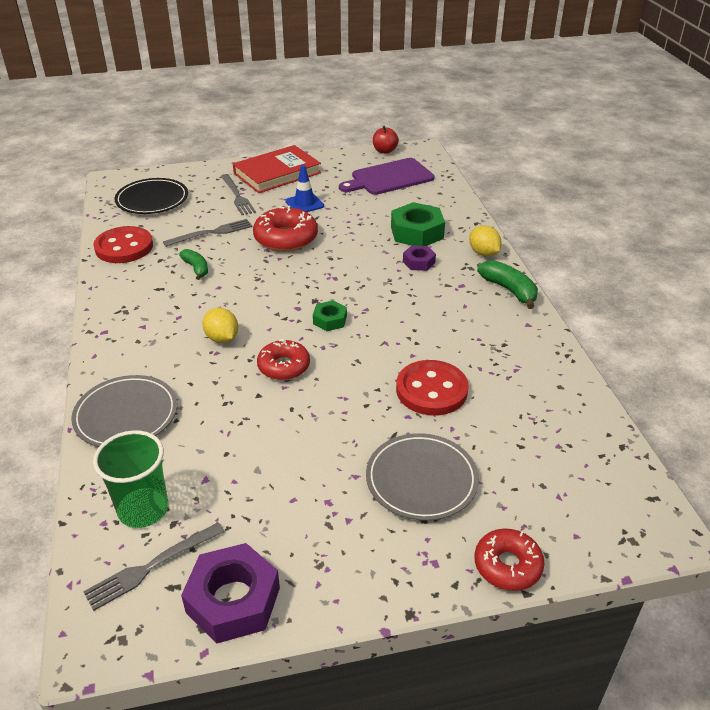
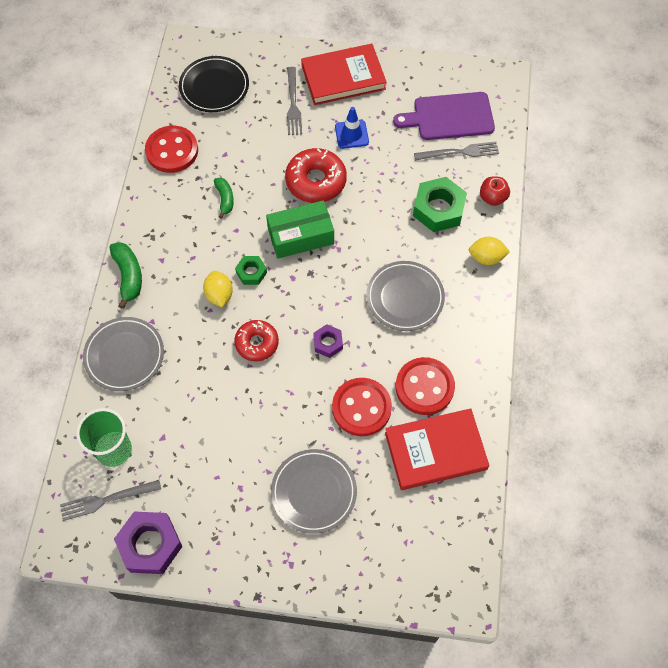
camera: 20 degrees right, 25 degrees up
grey fork [163,219,252,247] -> grey fork moved to [414,141,499,160]
green nut [313,300,347,331] -> green nut moved to [235,256,267,285]
red apple [373,126,399,154] -> red apple moved to [480,176,510,206]
purple nut [403,245,436,271] -> purple nut moved to [313,324,343,358]
yellow lemon [469,225,502,256] -> yellow lemon turned 75 degrees counterclockwise [469,237,510,265]
red donut [474,528,545,591] -> none
green banana [477,260,538,309] -> green banana moved to [109,242,142,309]
none -> green box [266,200,334,259]
none -> grey plate [366,261,445,331]
none -> red book [385,408,489,490]
none -> red button [396,357,455,415]

